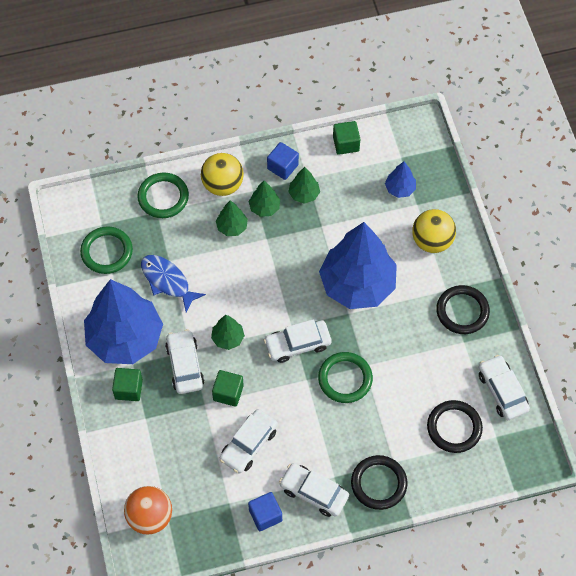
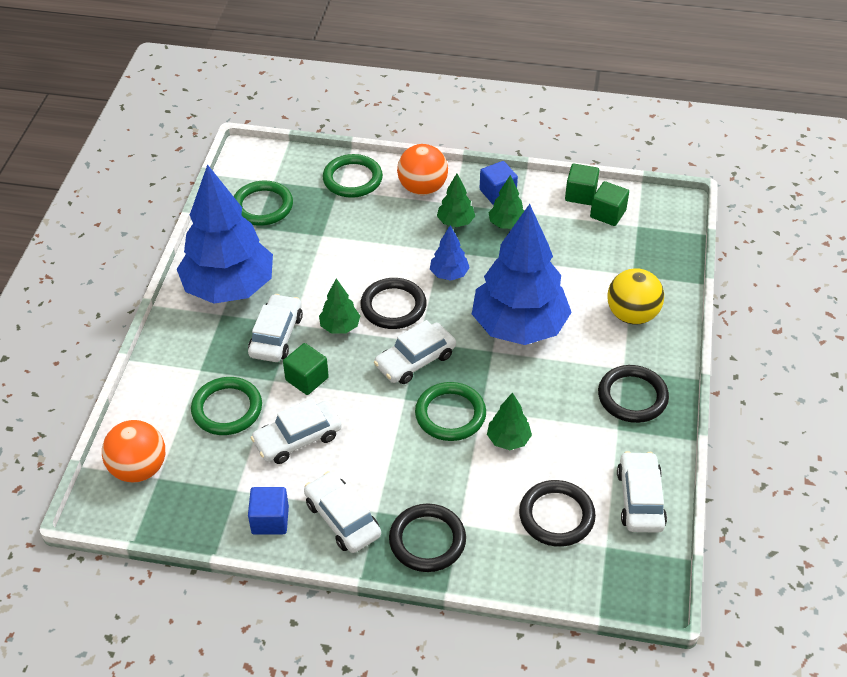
camera: 25 degrees right, 15 degrees down
green cube [112,368,143,401] -> green cube moved to [590,181,629,226]
blue fish [141,255,206,312] -> none
yellow ball [201,153,244,196] -> orange ball [397,144,448,195]
green tree [216,200,248,236] -> green tree moved to [487,392,532,450]
white car [264,319,332,363] -> white car turned 45 degrees counterclockwise [374,320,456,384]
blue tree [385,161,416,198] -> blue tree moved to [430,225,470,281]
none -> green ring [191,377,262,435]
none -> black ring [360,278,426,329]

